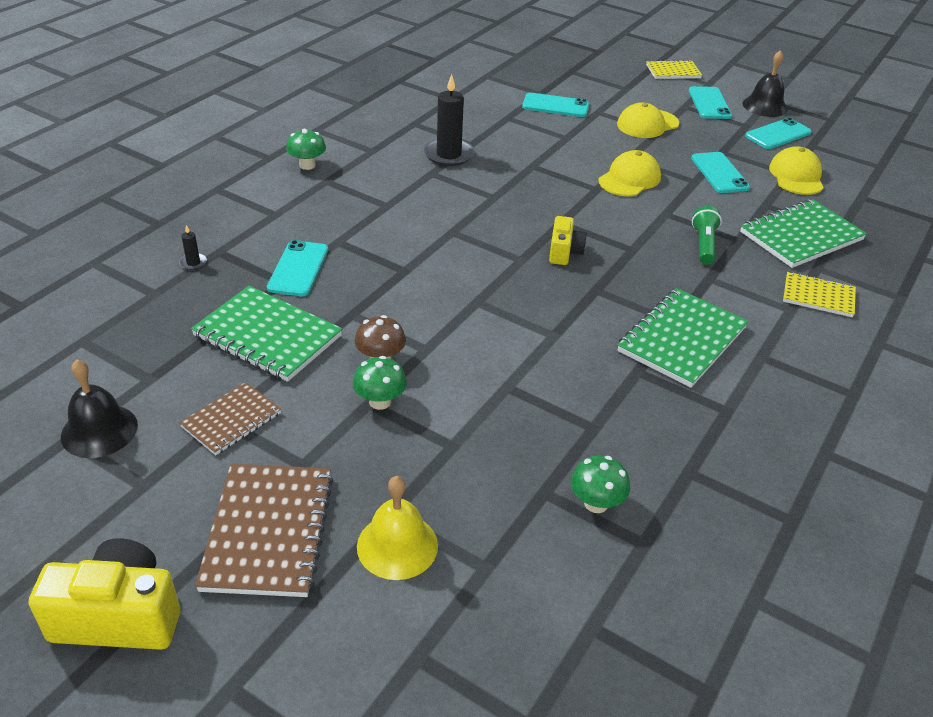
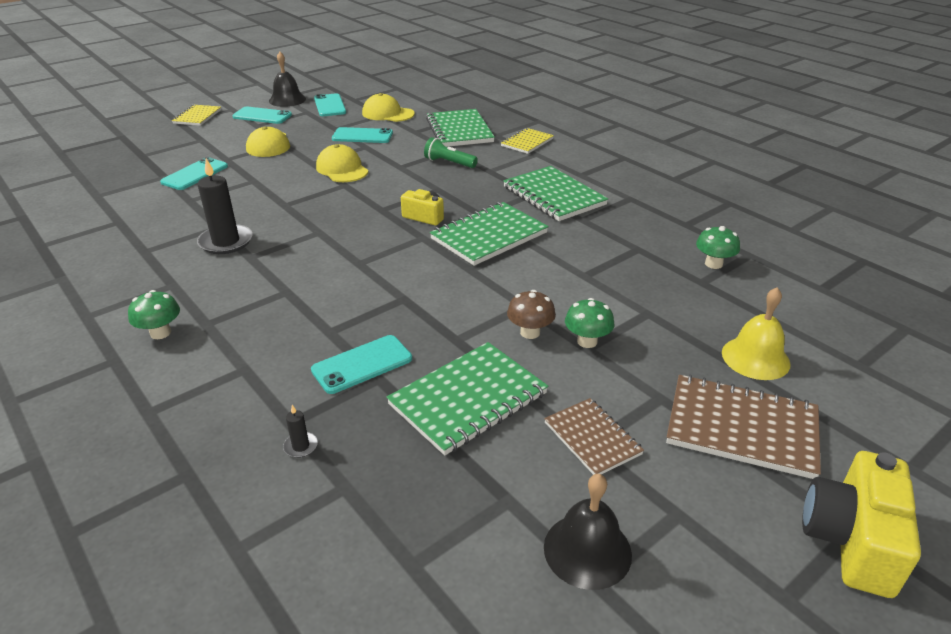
camera: 70 degrees left, 5 degrees down
turquoise phone [267,240,328,296] -> turquoise phone turned 60 degrees counterclockwise [311,335,412,394]
none -> green notebook [430,202,549,266]

